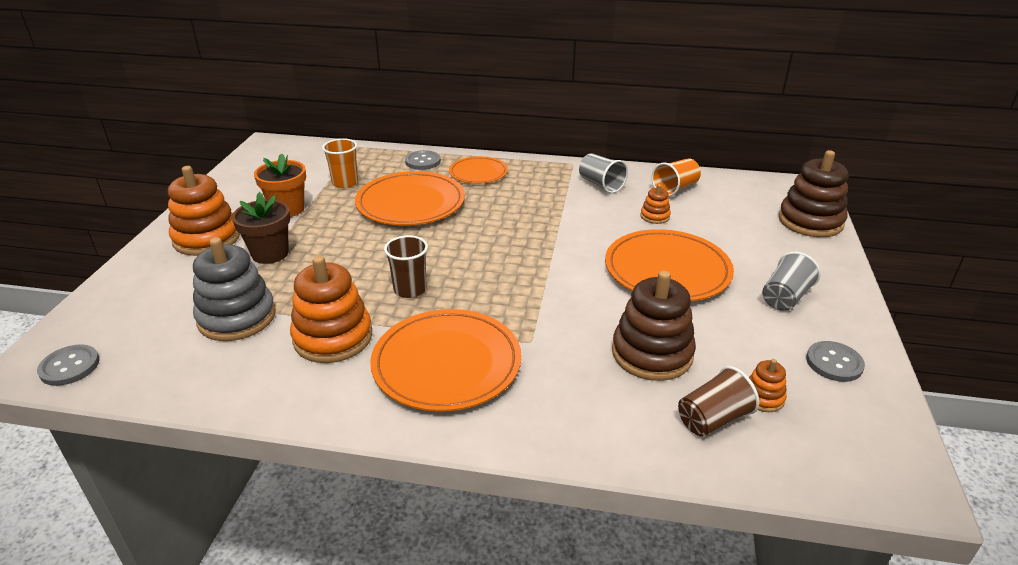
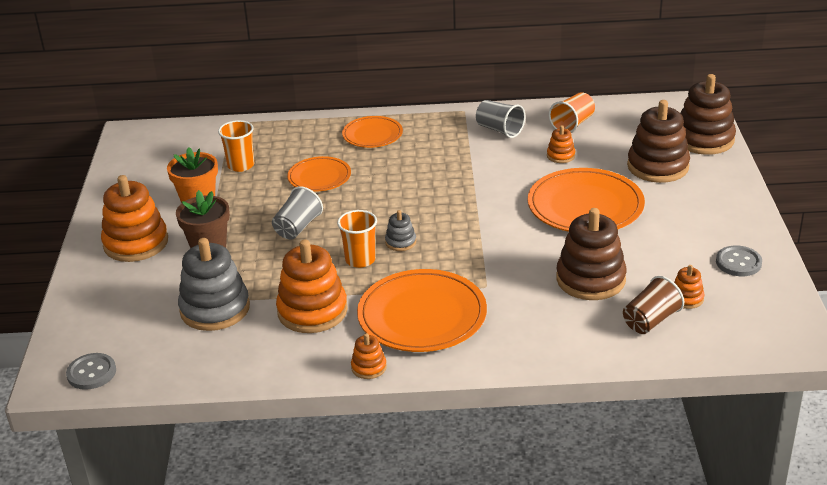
camera: 10 degrees left, 0 degrees up
orange plate [355,171,465,226] -> orange plate [287,156,351,192], size x0.58
brown cup [384,235,428,298] -> orange cup [337,210,377,268]
grey button [405,150,441,170] -> none
grey cup [762,252,821,311] -> grey cup moved to [272,186,323,240]
none -> orange stacking toy [351,333,387,379]
none -> grey stacking toy [385,210,416,251]
none -> brown stacking toy [627,100,690,183]

